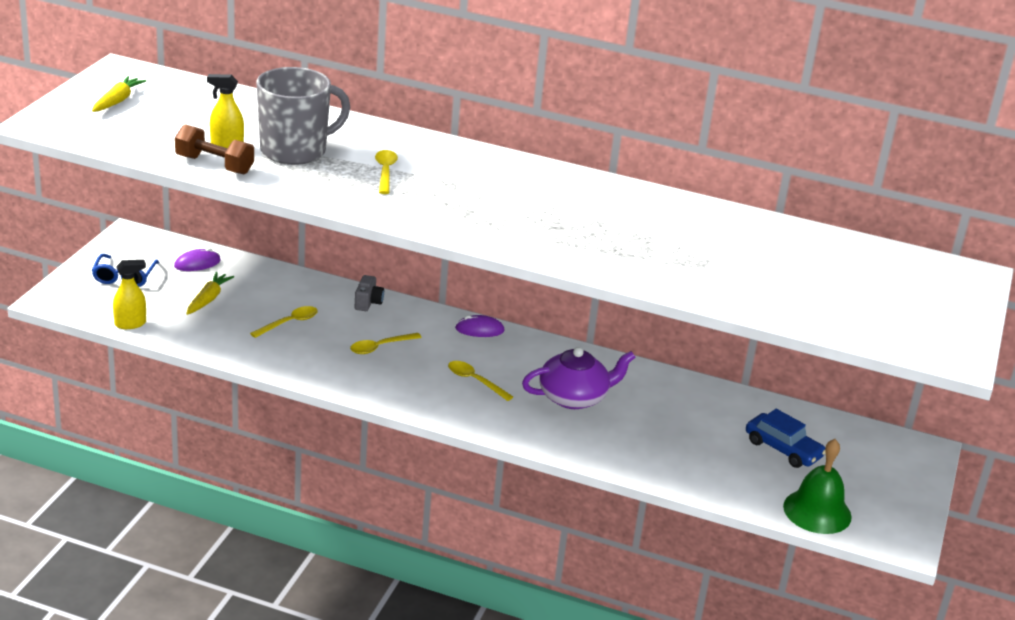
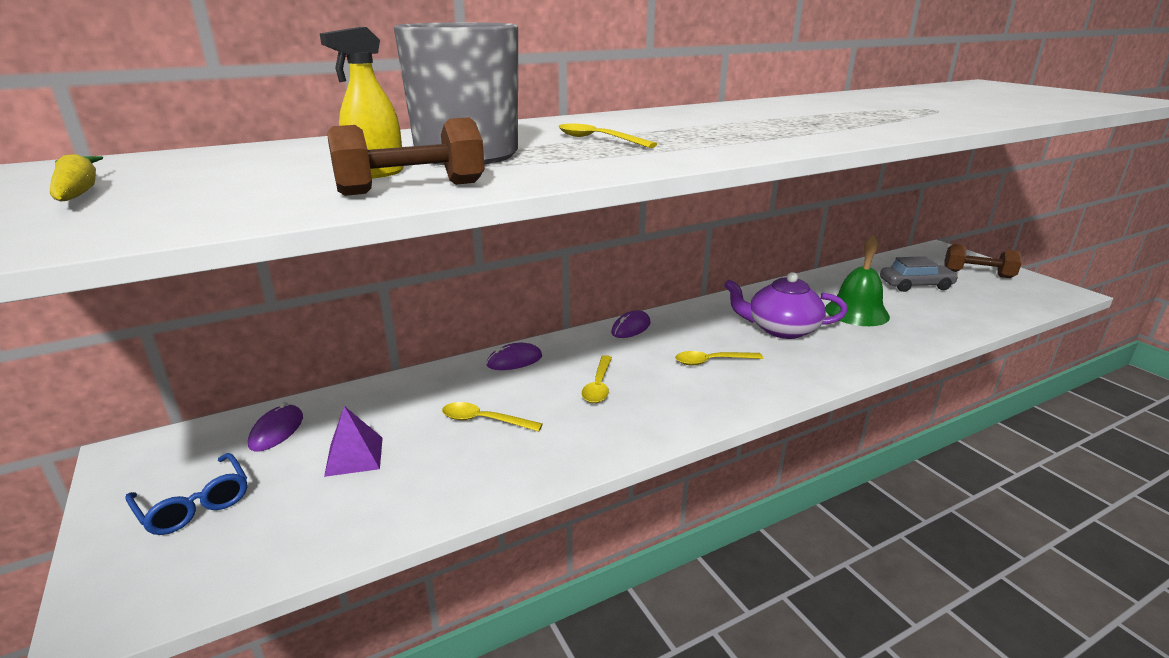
camera: 45 degrees left, 5 degrees down
yellow spray bottle [113,260,146,329] -> none
yellow carrot [186,272,234,315] -> purple pyramid [324,406,383,477]
yellow spoon [250,306,318,338] -> yellow spoon turned 75 degrees counterclockwise [442,402,543,432]
grey camera [355,275,384,311] -> purple mouse [486,343,542,370]
purple teapot [522,347,636,409] -> purple teapot turned 105 degrees counterclockwise [724,272,848,339]
blue car [746,409,826,468] -> grey car [880,256,959,292]
green bell [783,439,852,534] -> green bell moved to [825,235,890,326]
none -> brown dumbbell [945,244,1022,278]

